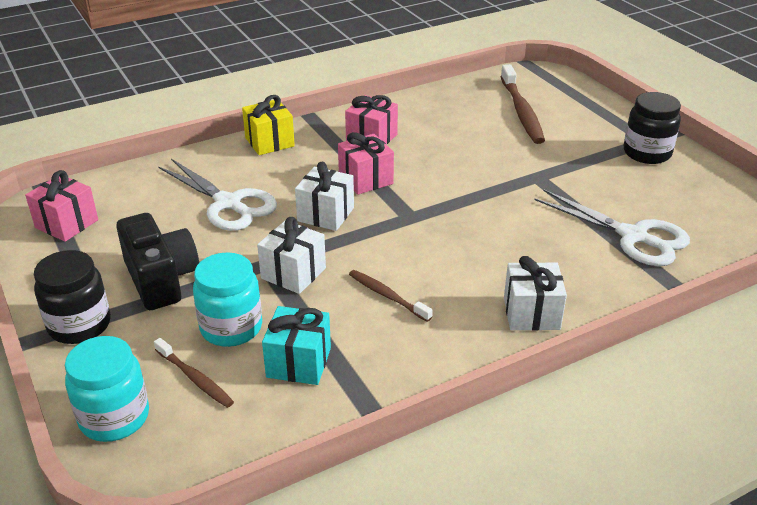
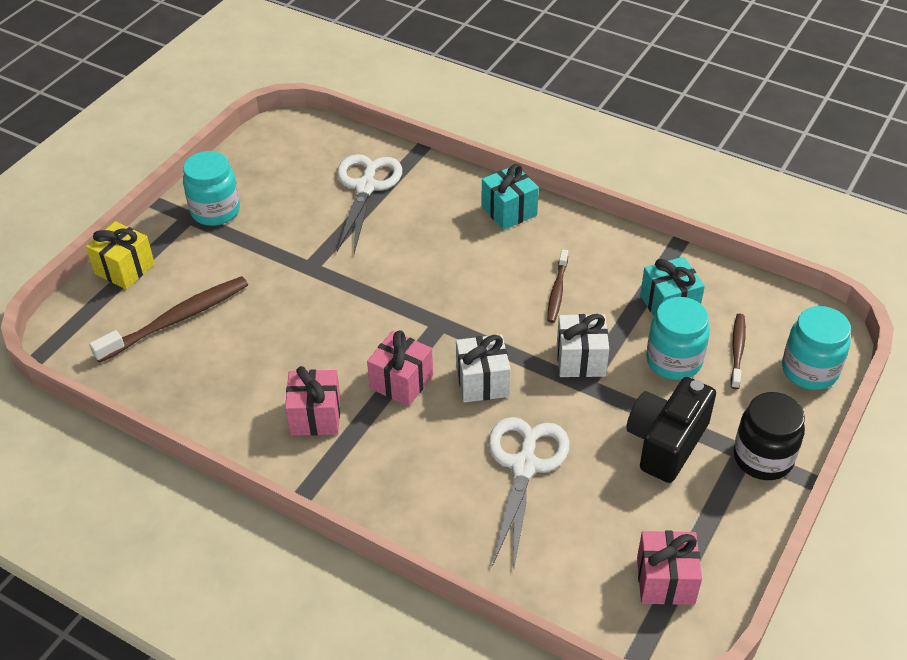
camera: 120 degrees left, 10 degrees up
yellow gift [242,95,295,155] -> yellow gift moved to [86,221,155,289]
white gift [504,256,567,331] -> turquoise gift [482,164,539,230]
black jar [624,92,681,164] -> turquoise jar [183,151,240,226]

